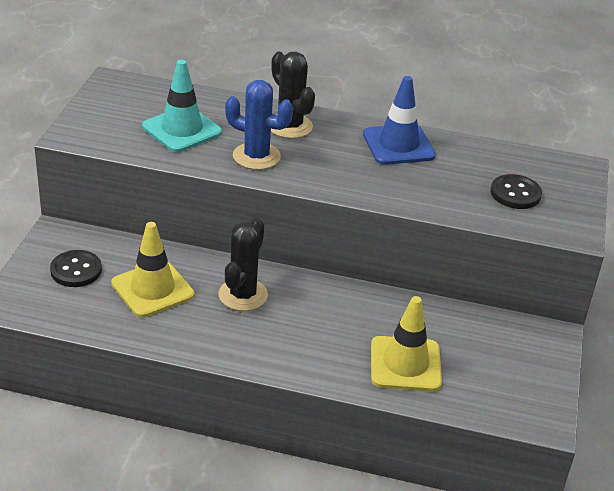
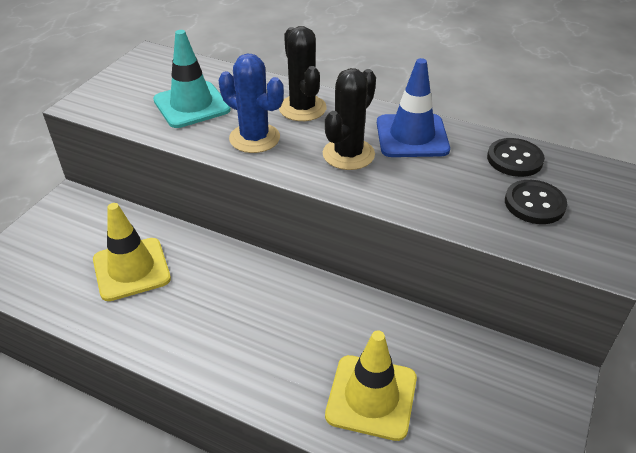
camera: 15 degrees right, 5 degrees up
black button [50,250,102,287] -> black button moved to [487,138,545,177]
black cactus [218,218,268,311] -> black cactus moved to [323,68,376,170]

